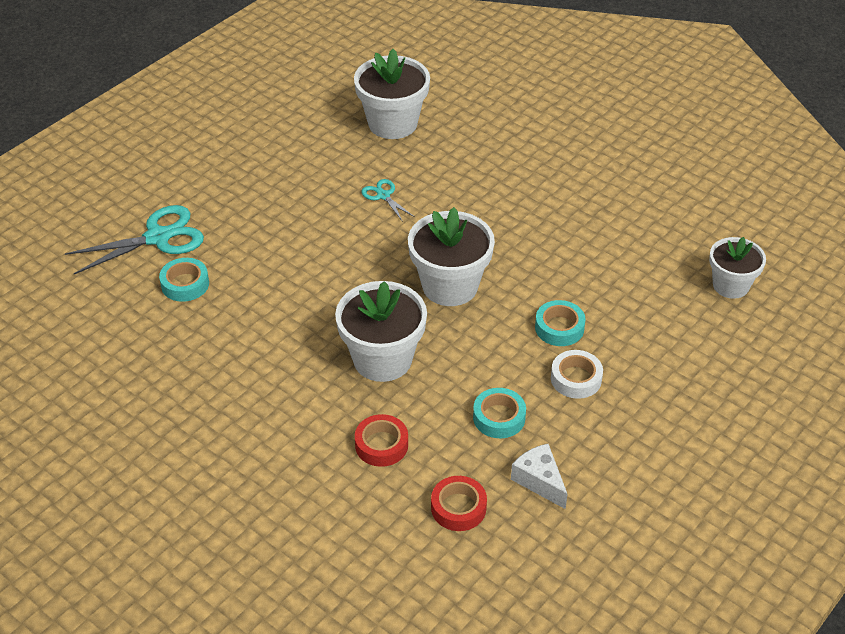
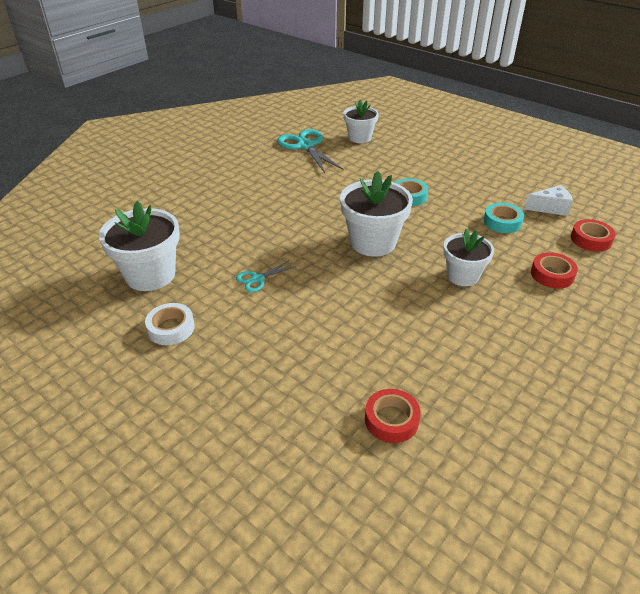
camera: 90 degrees left, 5 degrees down
turquoise scissors [65,205,204,274] -> turquoise scissors moved to [277,129,343,173]
turquoise tape [159,258,209,302] -> red tape [365,389,421,443]
white flower pot [335,281,427,382] -> white flower pot [443,229,494,286], size x0.65
white cheese [511,444,567,509] -> white cheese turned 150 degrees counterclockwise [524,185,573,216]
white tape [551,350,603,399] -> white tape moved to [145,303,195,345]

